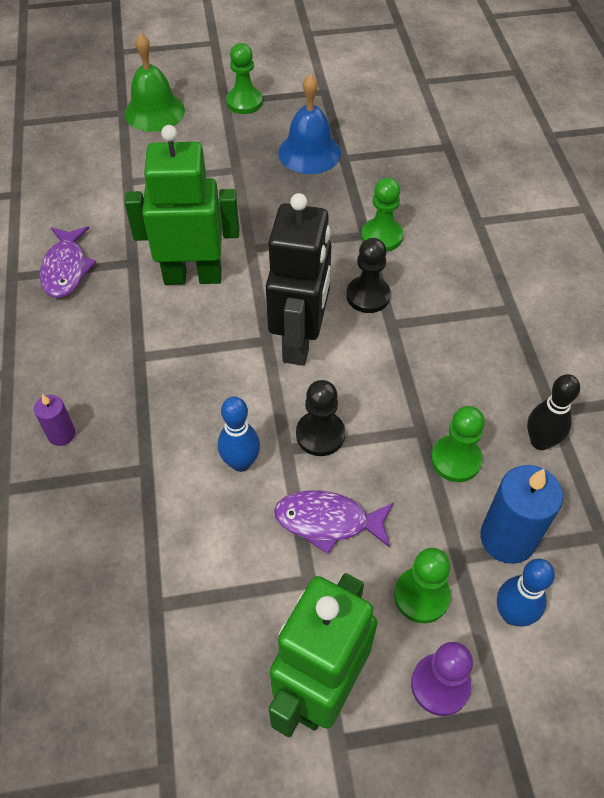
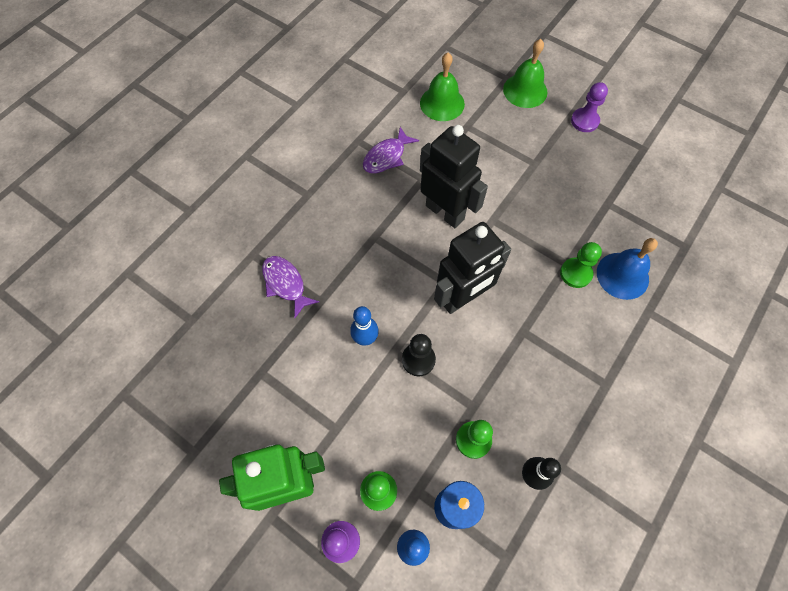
camera: 45 degrees right, 10 degrees up
purple candle [34,394,75,446] -> none
green robot [124,125,239,285] -> black robot [420,125,488,228]
green pawn [226,43,263,114] -> purple pawn [571,82,608,132]
purple fish [274,490,394,554] -> purple fish moved to [262,256,319,318]
blue bell [278,74,341,174] -> blue bell moved to [597,238,658,300]
black pawn [346,238,391,313] -> none
none -> green bell [420,53,465,121]

